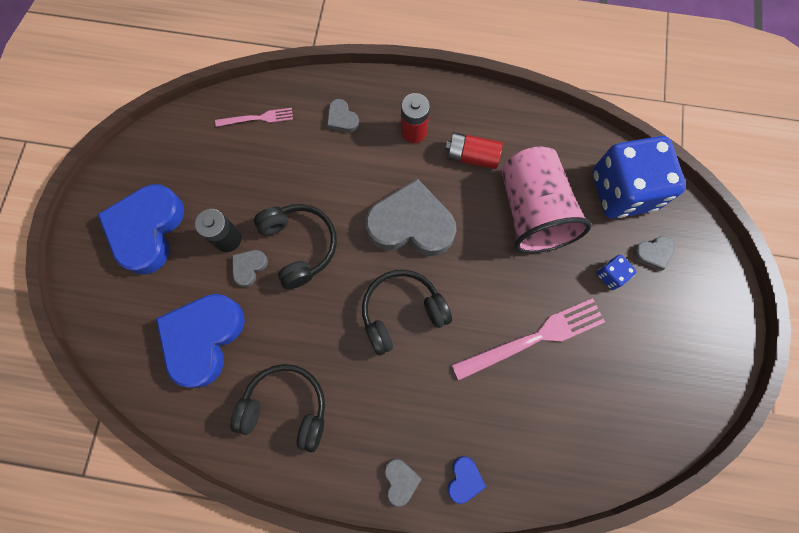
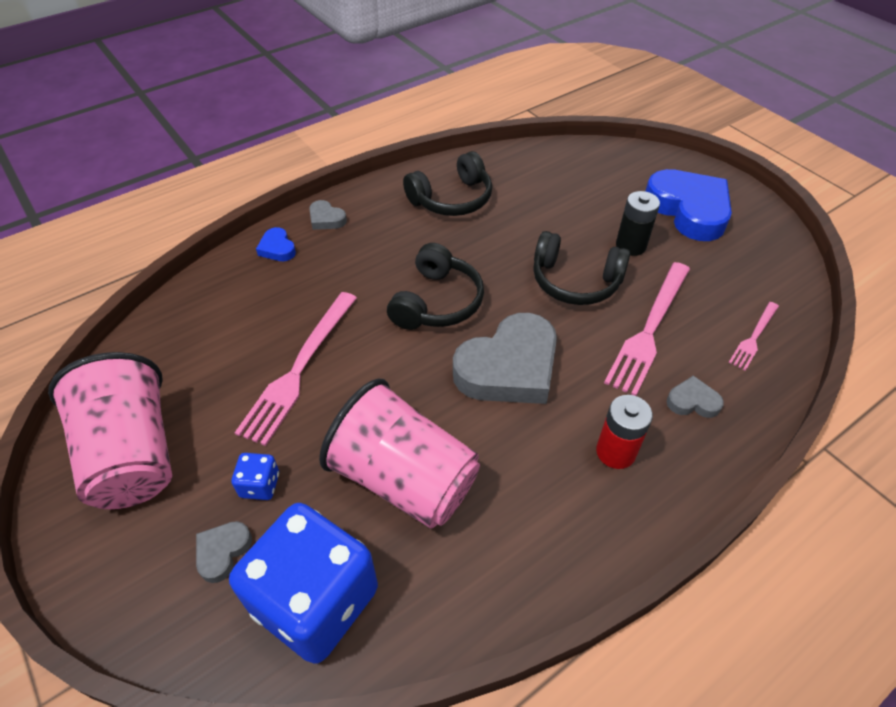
camera: 135 degrees right, 25 degrees down
blue heart [156,294,245,388] -> none
grey heart [232,250,268,287] -> none
red battery [446,132,503,169] -> none
none -> pink cup [48,352,172,509]
none -> pink fork [604,262,690,396]

